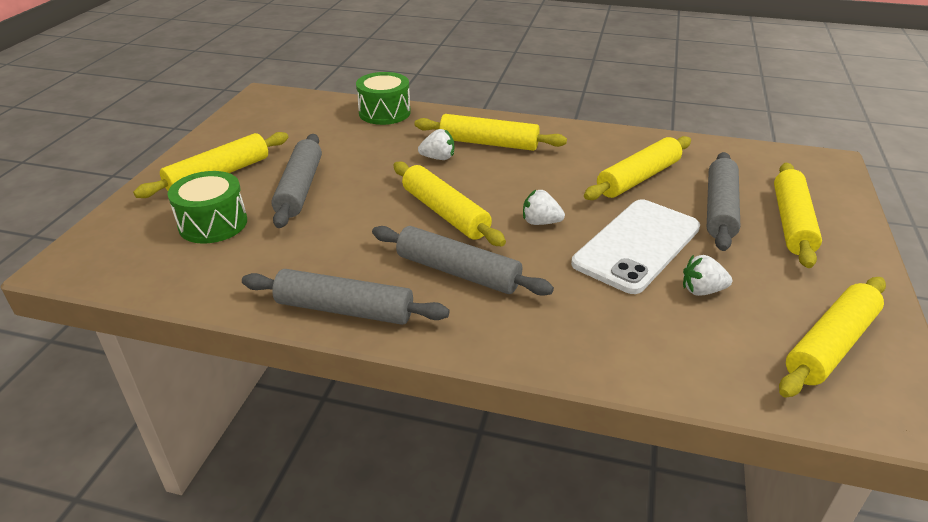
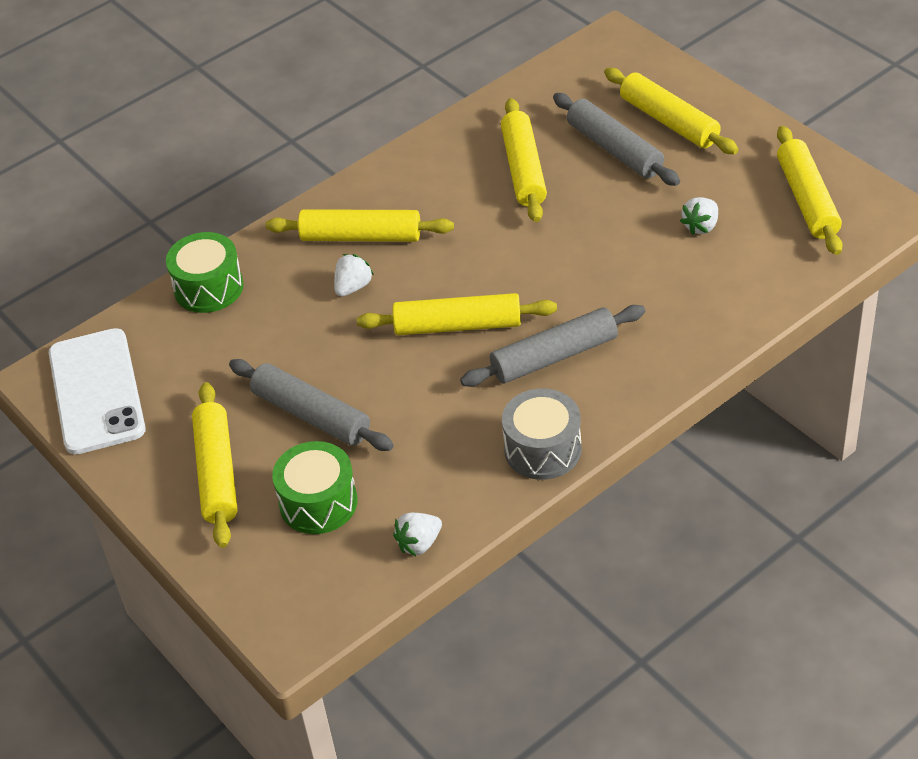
camera: 50 degrees left, 10 degrees up
grey rolling pin [242,269,449,325] -> grey drum [502,388,582,480]
yellow rolling pin [415,114,567,151] -> yellow rolling pin turned 45 degrees clockwise [266,209,454,242]
white strawberry [523,190,565,225] -> white strawberry moved to [393,513,442,556]
white phone [571,199,700,294] -> white phone moved to [49,328,146,455]

